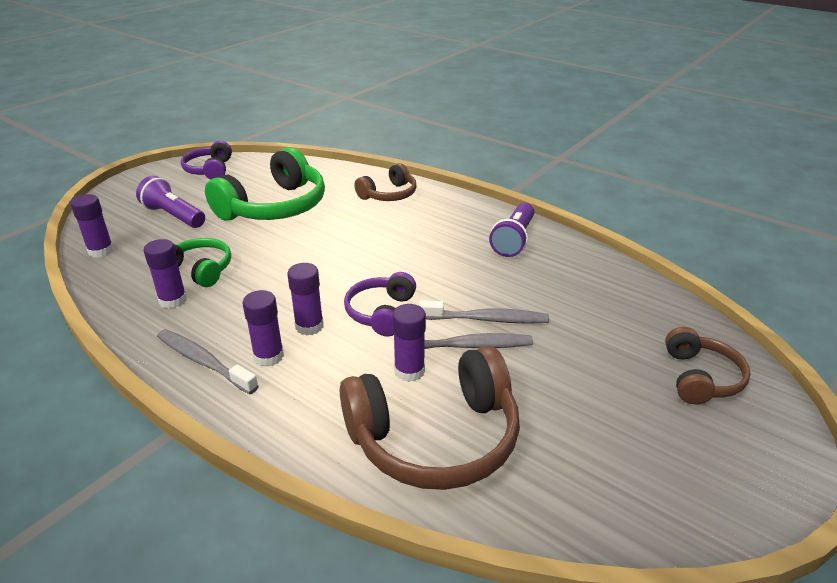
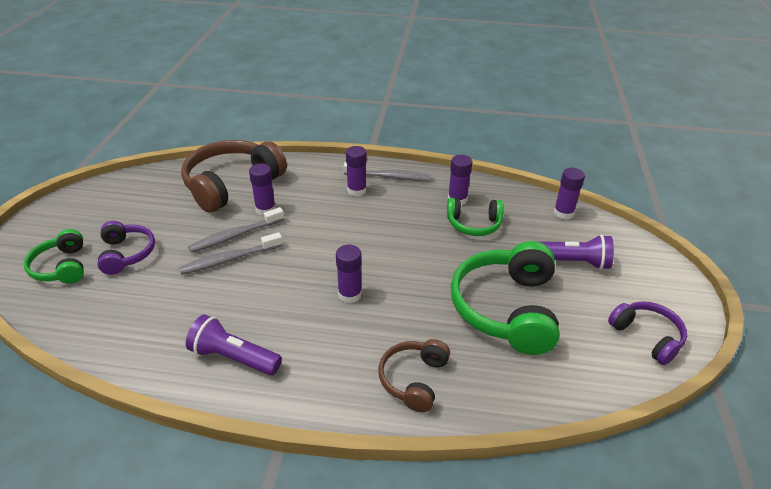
camera: 150 degrees right, 5 degrees up
purple glue stick [287,263,324,336] -> purple glue stick moved to [336,245,362,303]
purple headphones [344,272,416,336] -> purple headphones moved to [97,221,155,275]
purple flashlight [489,203,534,257] -> purple flashlight turned 60 degrees counterclockwise [186,314,282,375]
brown headphones [665,327,751,404] -> green headphones [24,229,84,284]

